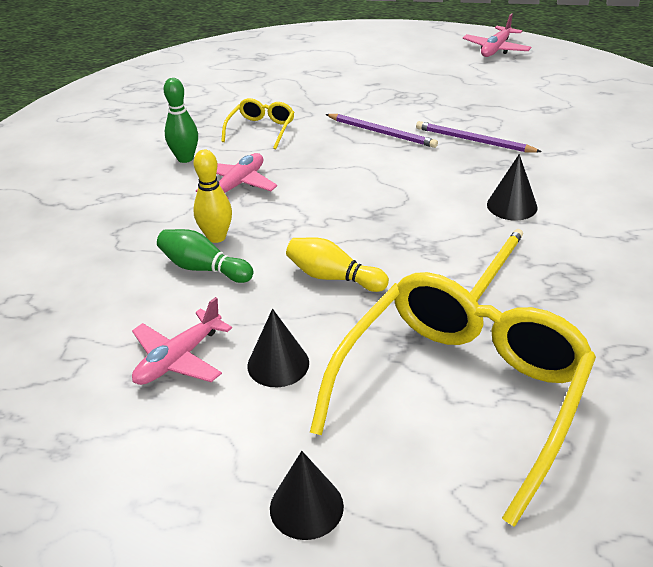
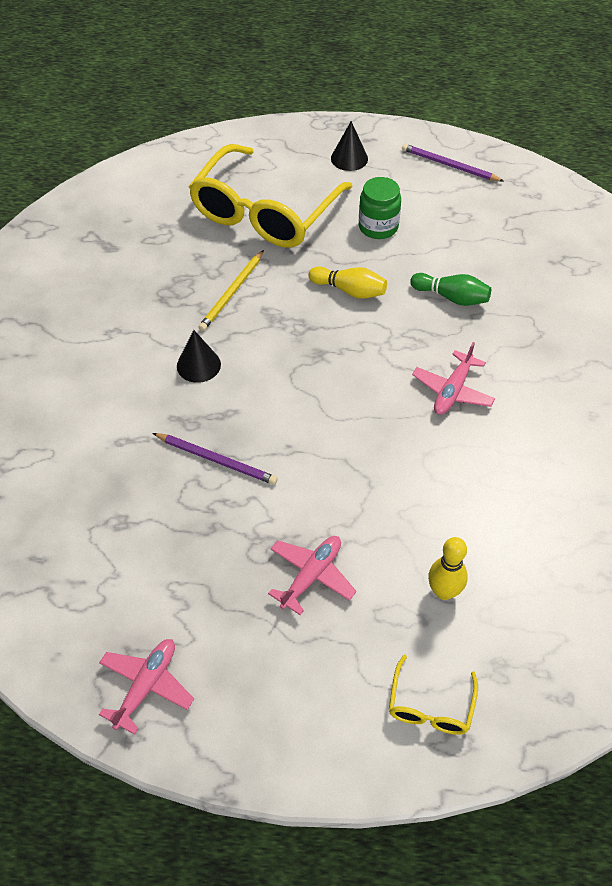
camera: 175 degrees right, 15 degrees up
pink plane [132,297,232,385] -> pink plane moved to [268,536,357,615]
green bowling pin [164,78,198,163] -> none
yellow bowling pin [193,150,232,243] -> yellow bowling pin moved to [428,537,468,600]
yellow glasses [221,98,295,149] -> yellow glasses moved to [389,655,478,735]
black cone [247,309,309,387] -> green jar [359,177,401,239]
purple pencil [325,114,438,148] -> purple pencil moved to [402,144,503,181]

